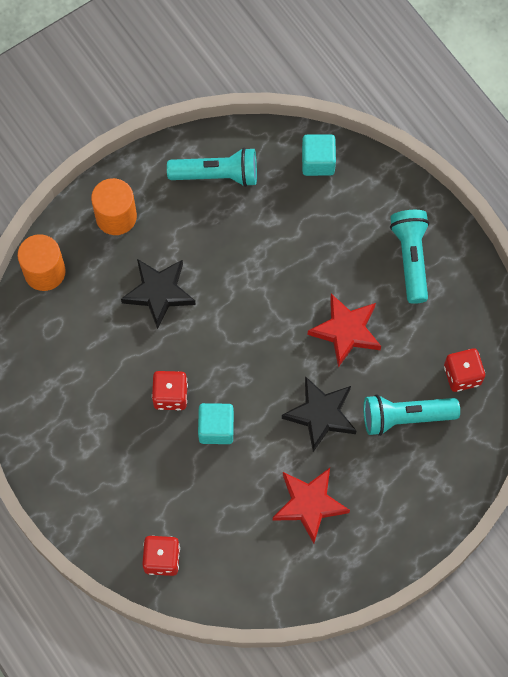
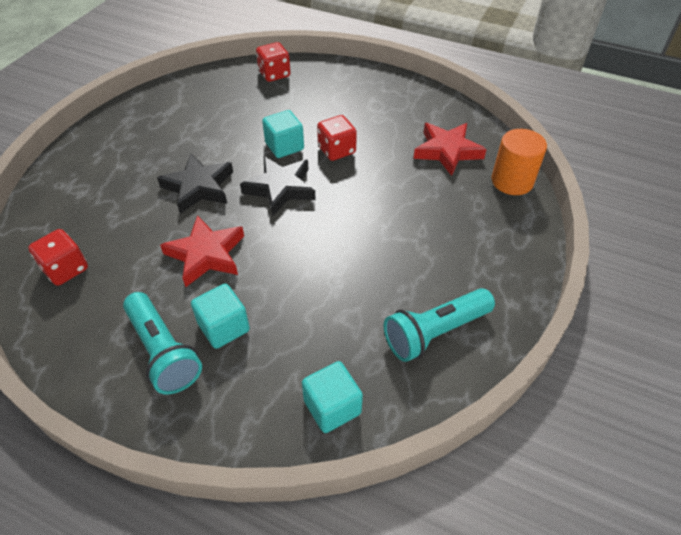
camera: 150 degrees right, 20 degrees down
orange cylinder [91,178,137,235] -> none
black star [121,259,196,329] -> black star moved to [240,156,316,216]
red star [273,468,350,543] -> red star moved to [413,123,487,176]
turquoise flashlight [364,394,460,436] -> none
none -> turquoise cube [191,284,250,349]

